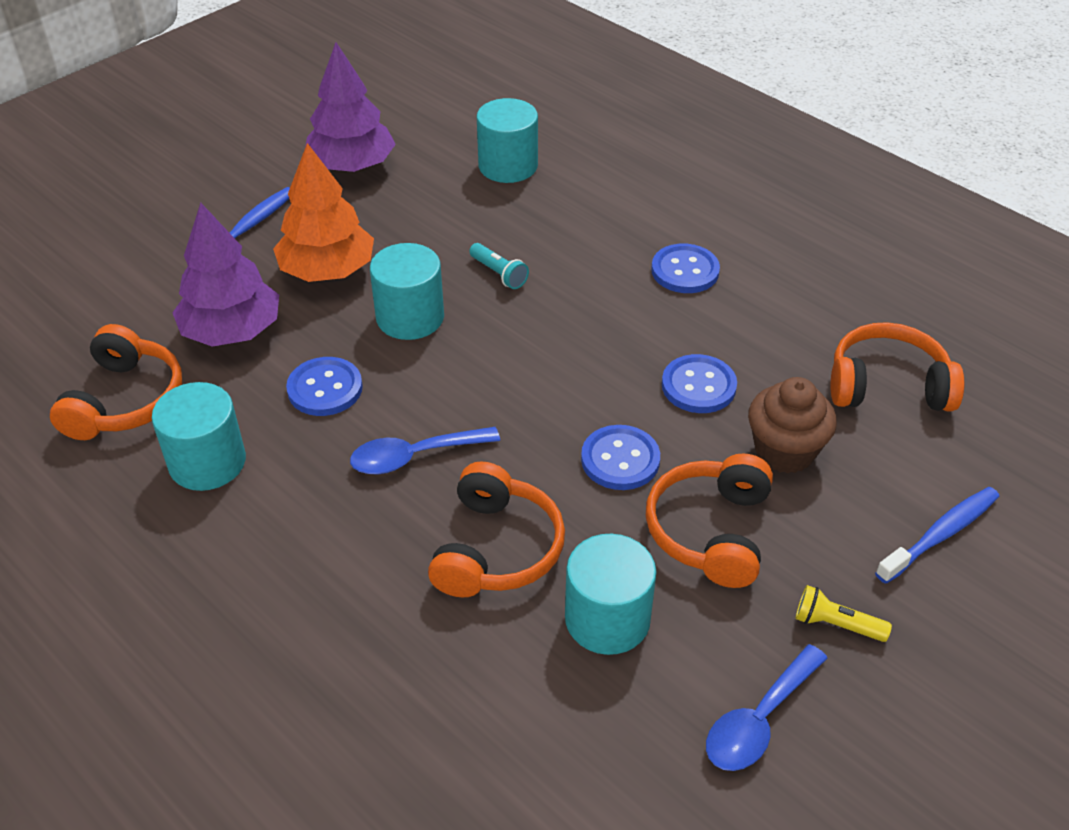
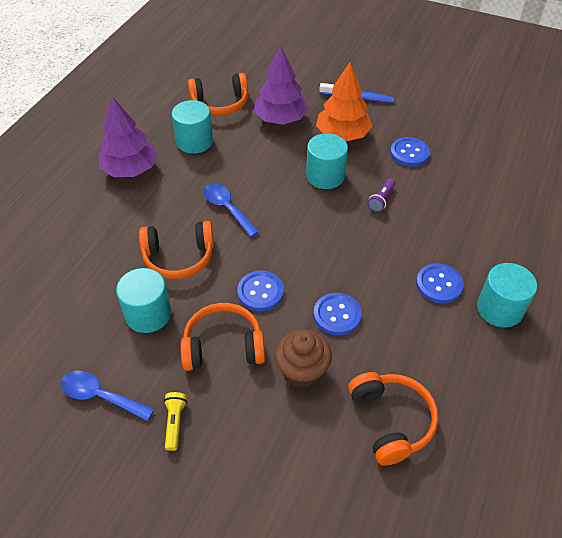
camera: 70 degrees right, 5 degrees up
blue button [286,357,363,416] -> blue button moved to [390,137,430,167]
purple tree [305,42,396,172] -> purple tree moved to [99,96,158,177]
turquoise flashlight [469,243,529,289] -> purple flashlight [368,179,395,212]
turquoise cylinder [477,98,538,183] -> turquoise cylinder moved to [477,263,537,327]
blue toothbrush [875,487,999,584] -> none

